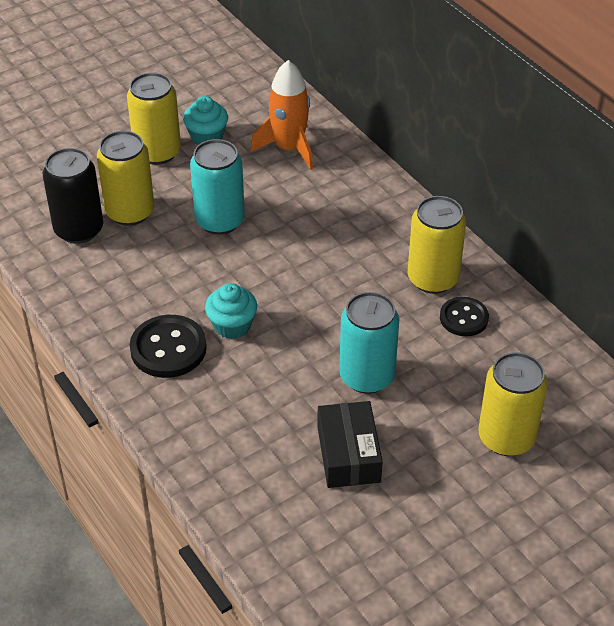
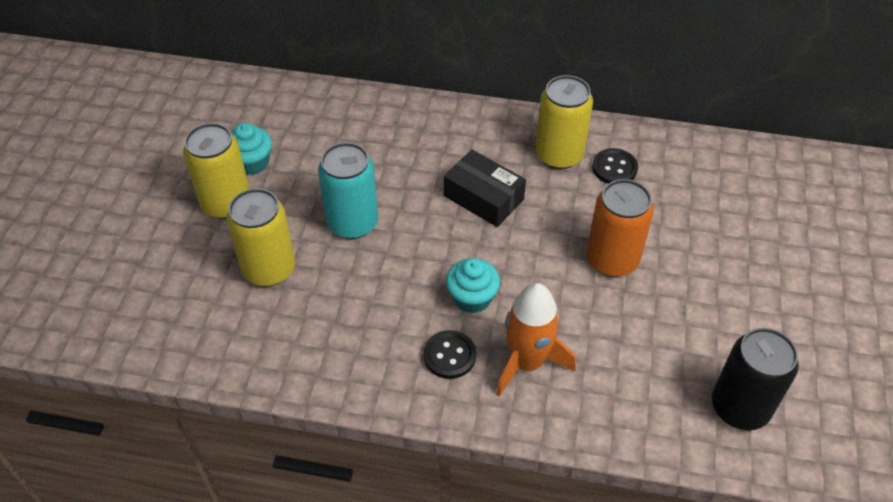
camera: 45 degrees left, 5 degrees up
black can [43,148,103,244] -> black can moved to [712,328,799,430]
black button [130,315,207,378] -> black button [423,330,476,379], size x0.65
orange rocket [251,60,313,170] -> orange rocket moved to [496,283,576,396]
black box [317,401,383,488] -> black box moved to [444,150,526,227]
turquoise can [339,292,399,394] -> orange can [586,179,654,277]
yellow can [478,352,548,456] -> none

